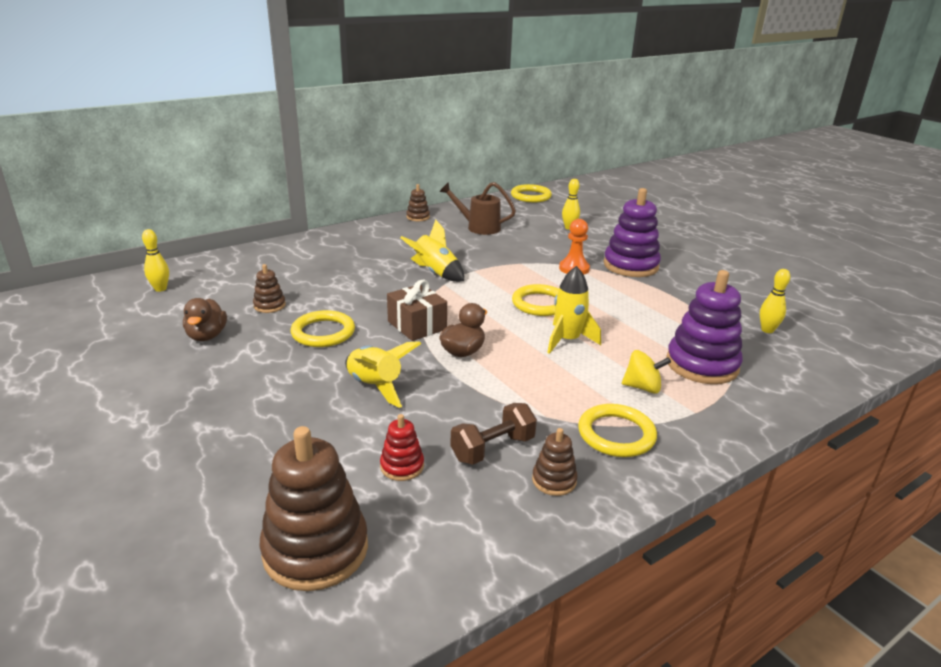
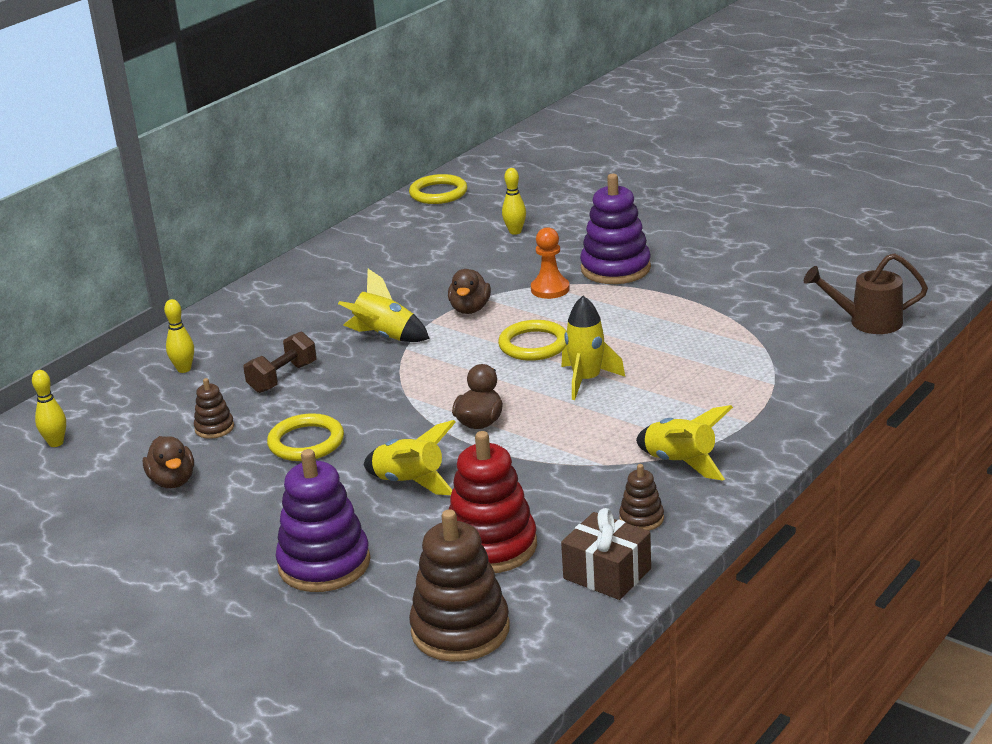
camera: 15 degrees left, 0 degrees up
red stacking toy [380,414,424,481] -> red stacking toy [449,431,537,573], size x2.05
brown gift [387,280,447,341] -> brown gift moved to [561,508,651,600]
brown stacking toy [406,184,430,221] -> none
brown watering can [439,182,516,235] -> brown watering can moved to [804,253,928,334]
brown dumbbell [450,403,537,465] -> brown dumbbell moved to [243,332,317,393]
yellow ring [578,404,657,457] -> yellow rocket [636,405,733,481]
yellow spinning top [622,350,671,394] -> none
purple stacking toy [666,270,743,384] -> purple stacking toy moved to [276,449,370,592]
yellow bowling pin [760,269,790,333] -> yellow bowling pin moved to [164,299,194,373]
none -> brown duck [448,269,491,314]

